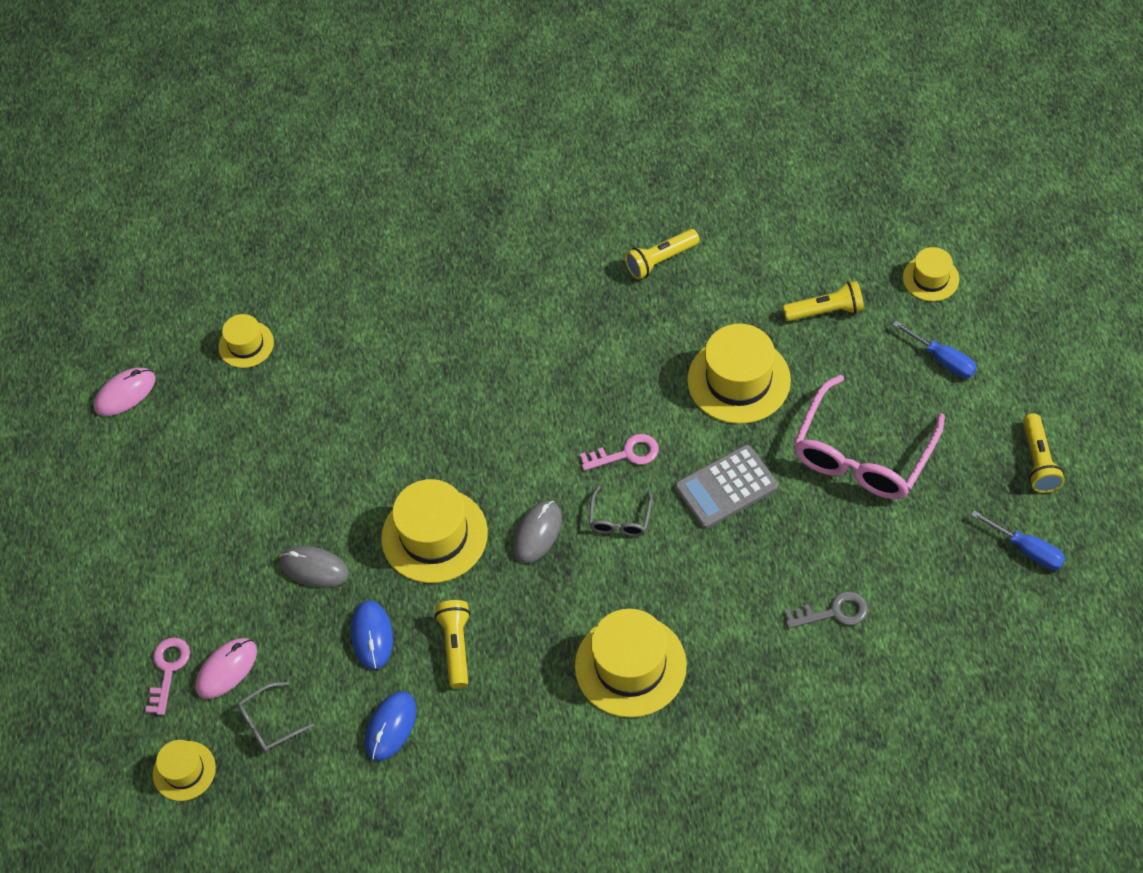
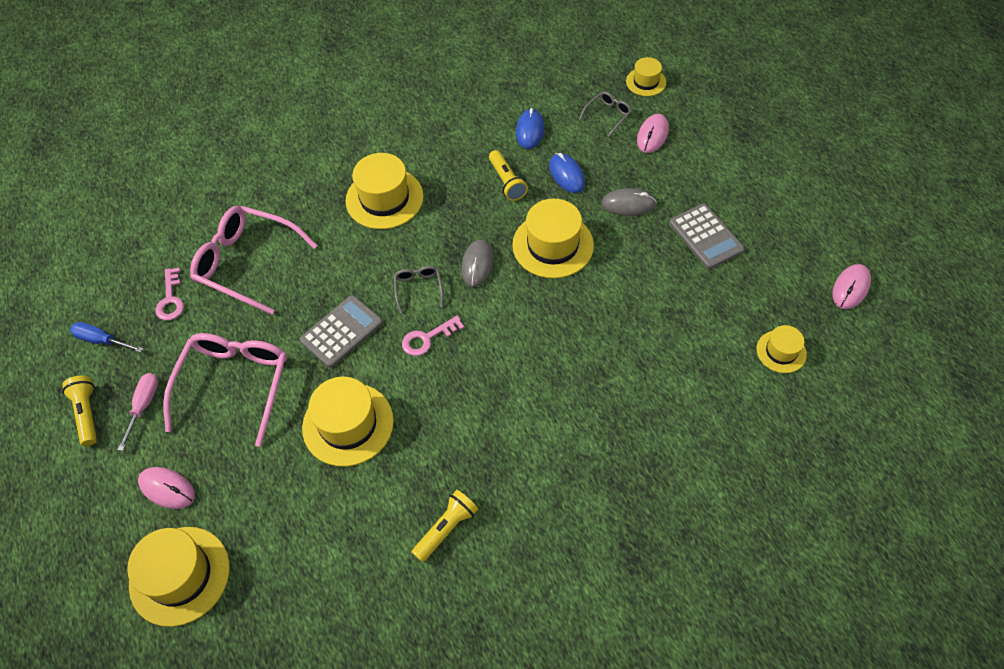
camera: 160 degrees right, 0 degrees up
pink key [145,637,190,715] -> pink key moved to [156,268,184,321]
yellow flashlight [783,281,864,321] -> none
grey key [784,591,868,629] -> pink glasses [190,206,317,315]
blue screwdriver [893,321,977,378] -> pink mouse [138,467,195,509]
yellow hat [903,247,959,301] -> yellow hat [127,527,230,627], size x1.79
none -> pink screwdriver [118,373,158,451]
none -> grey calculator [669,203,744,269]

